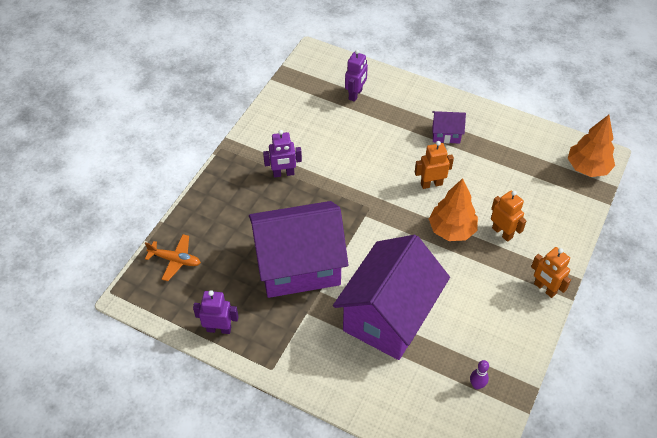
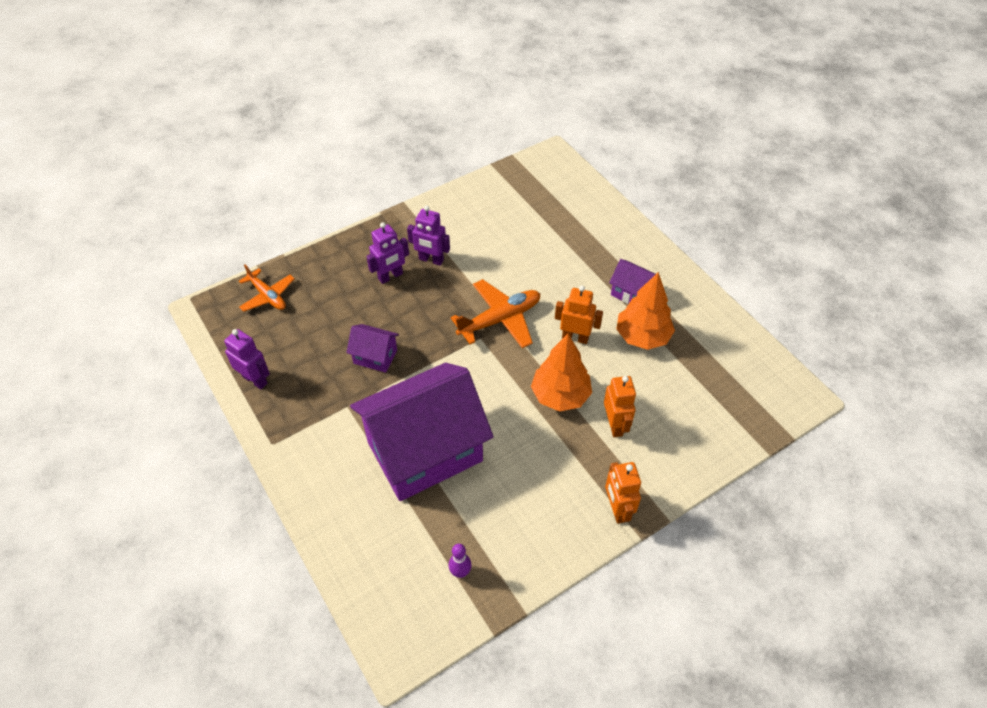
camera: 30 degrees right, 0 degrees up
purple house [249,201,348,298] -> purple house [346,324,399,373], size x0.42
purple robot [345,50,368,102] -> purple robot moved to [366,222,409,284]
orange tree [567,115,615,177] -> orange tree moved to [616,272,675,350]
none -> orange plane [451,279,540,348]

